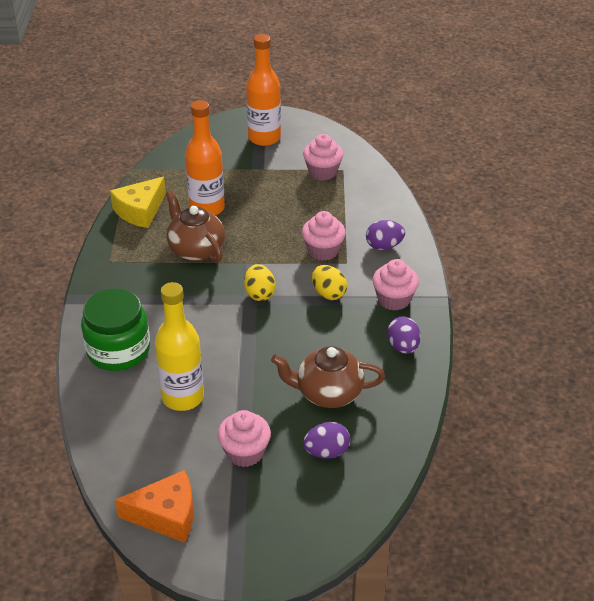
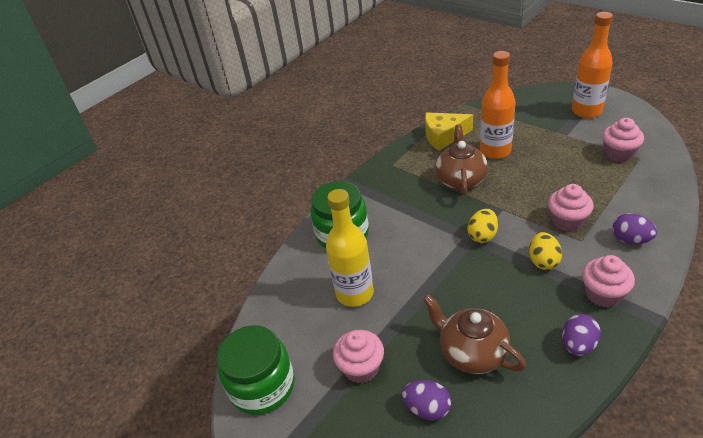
camera: 45 degrees right, 0 degrees up
orange cheese [115,470,193,543] -> green jar [217,325,295,415]

